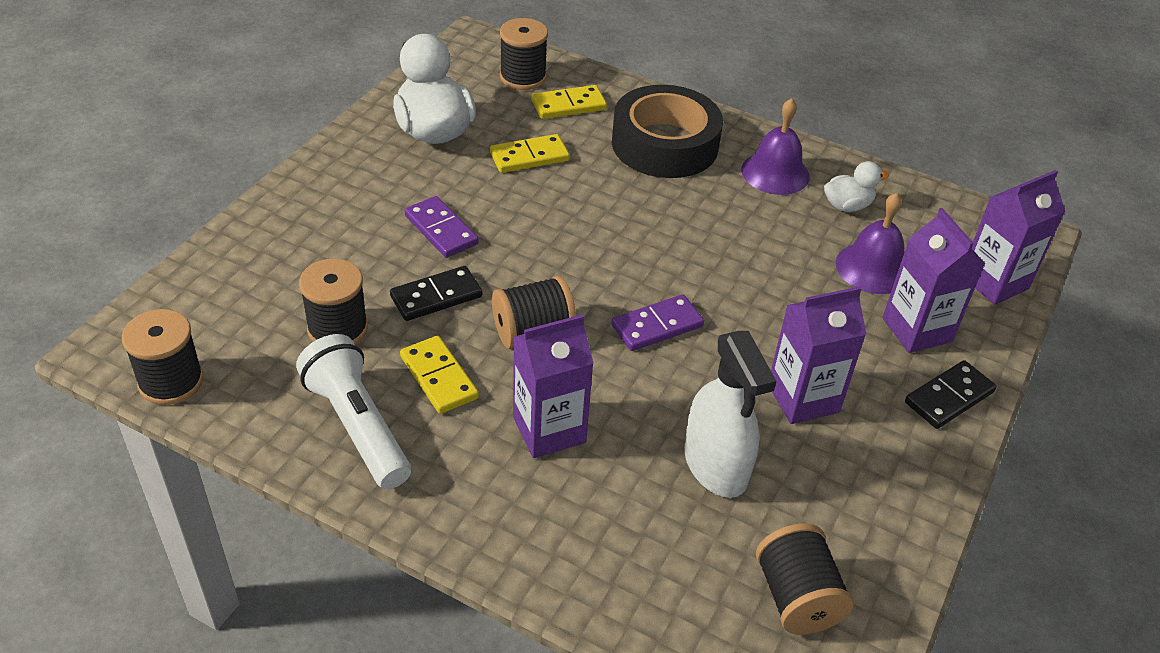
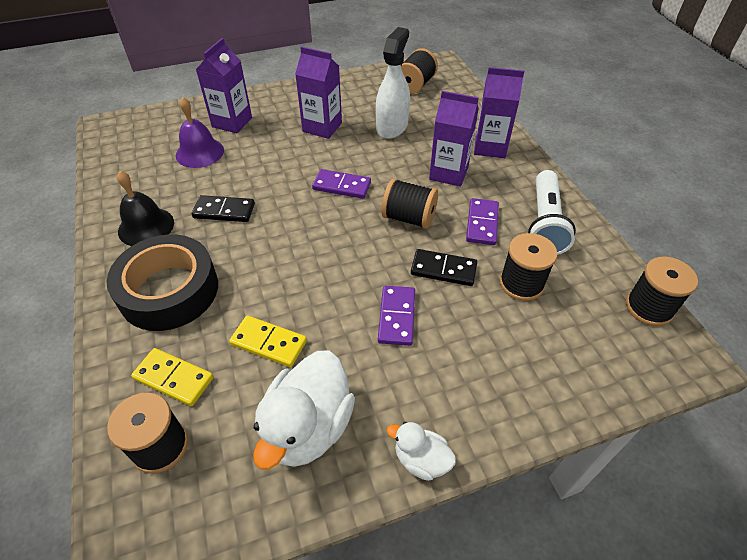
camera: 135 degrees left, 5 degrees up
yellow domino [400,335,479,414] -> purple domino [466,198,499,245]
purple bell [741,98,810,195] -> black bell [117,171,174,246]
white duck [824,161,889,212] -> white duck moved to [387,422,456,481]
black domino [905,360,996,429] -> black domino moved to [192,195,255,222]
purple carton [972,170,1066,305] -> purple carton moved to [474,67,524,158]

